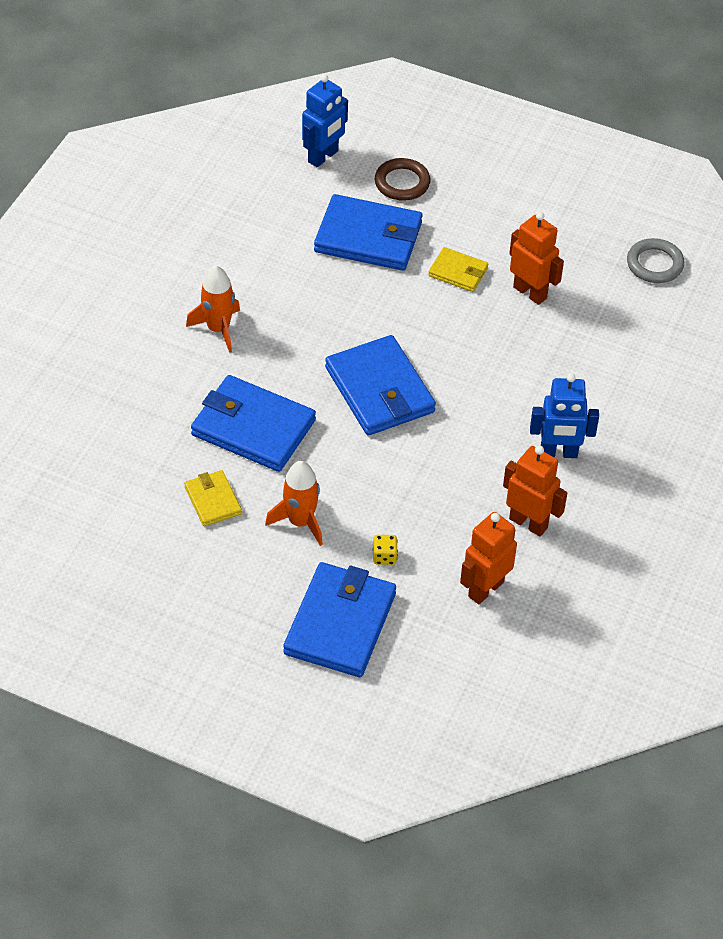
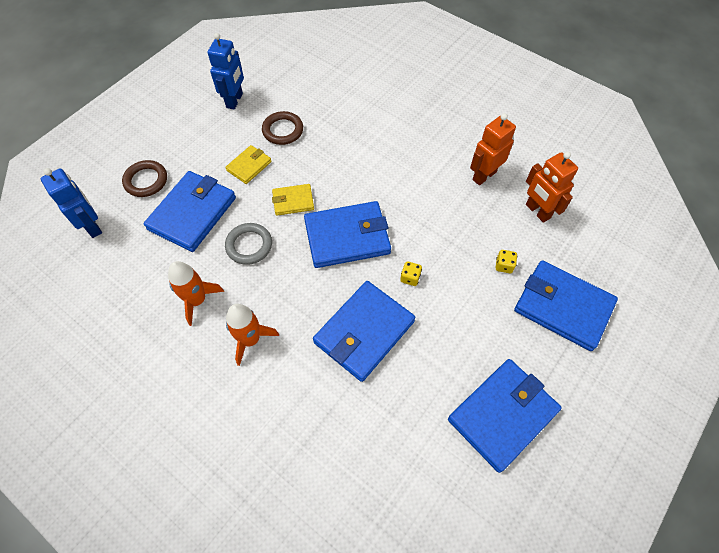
camera: 75 degrees left, 10 degrees up
yellow wallet [184,470,242,526] -> yellow wallet moved to [272,184,314,215]
orange rocket [265,461,323,546] -> orange rocket moved to [168,261,224,326]
orange robot [509,212,564,305] -> brown ring [262,111,303,145]
blue robot [530,373,599,458] -> blue robot moved to [208,33,244,110]
grey ring [627,238,685,283] -> grey ring moved to [225,223,272,265]
none -> yellow dice [400,261,422,286]
none -> blue wallet [448,359,562,473]

